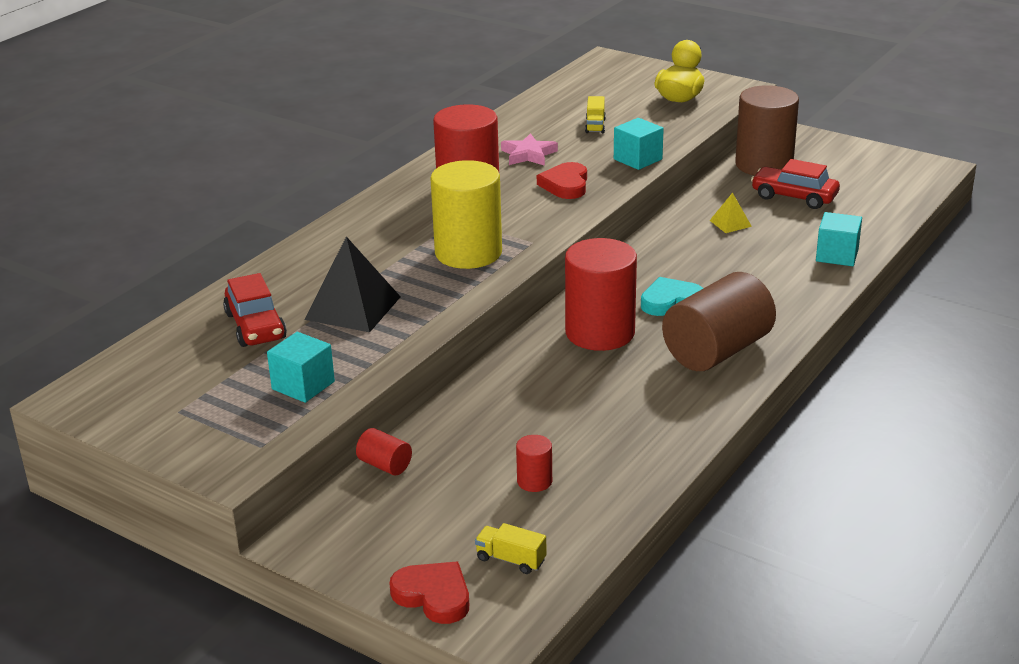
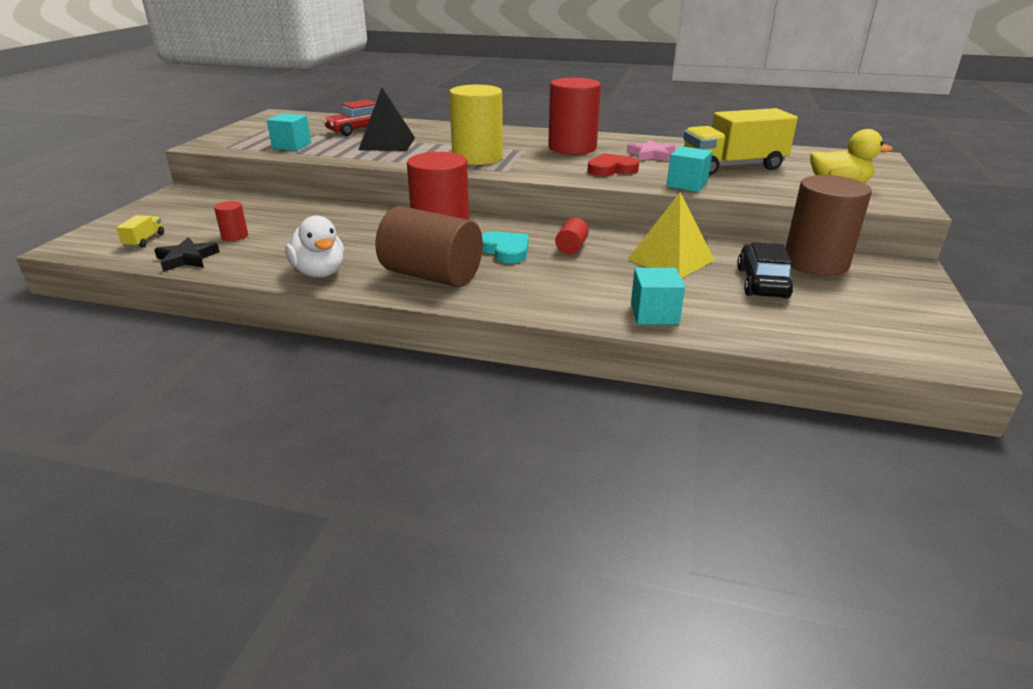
camera: 70 degrees right, 0 degrees up
red cylinder [356,428,412,476] -> red cylinder moved to [555,218,589,255]
red heart [390,562,469,624] -> none
yellow truck [585,96,606,133] -> yellow truck [683,108,798,175], size x2.44
yellow pyramid [709,192,752,233] -> yellow pyramid [627,192,715,278], size x2.03
red car [751,159,840,209] -> black car [737,242,794,298]
none -> black star [154,238,220,272]
none -> white duck [285,215,344,278]

